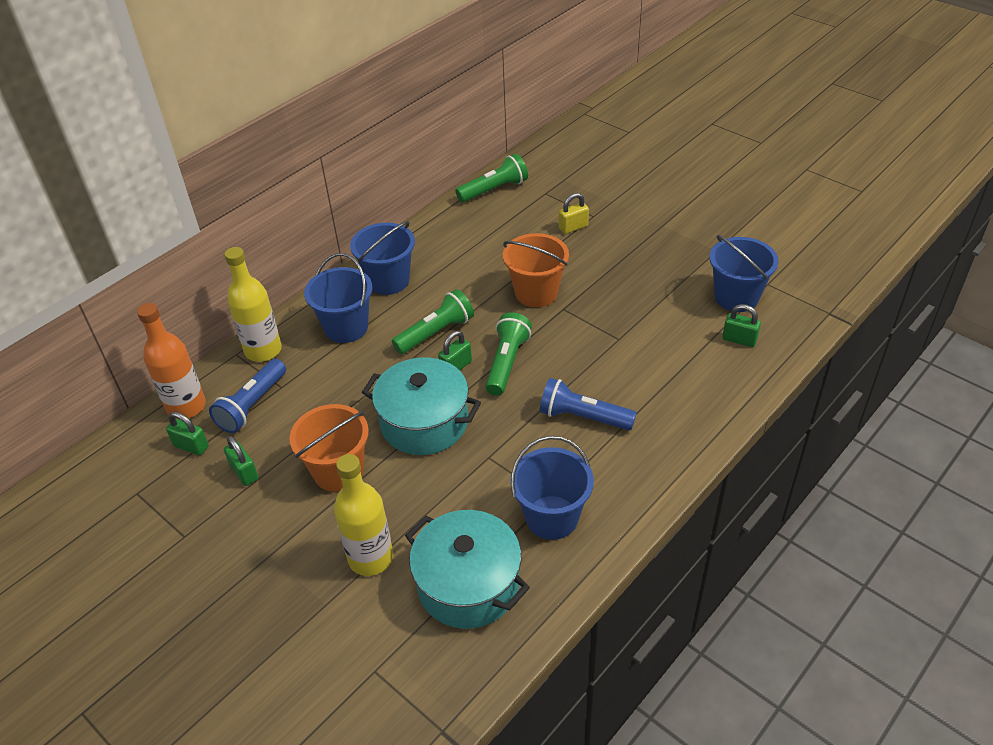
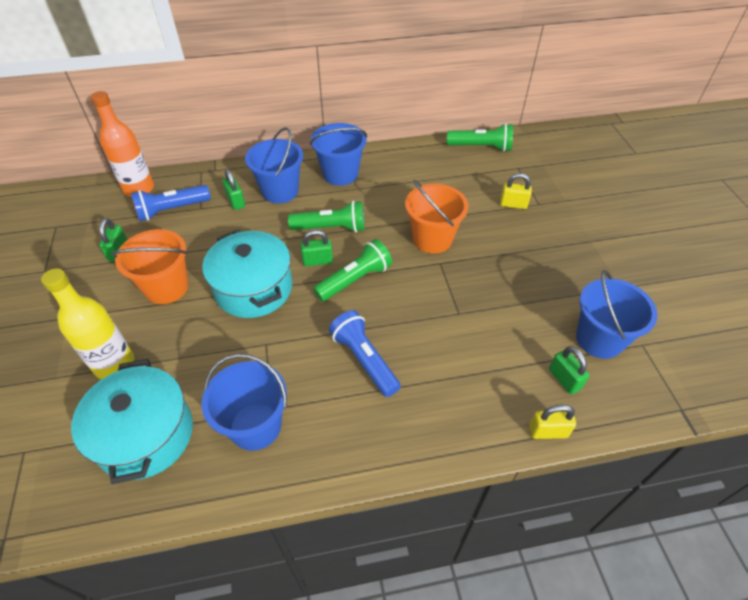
camera: 35 degrees right, 5 degrees up
green padlock [166,412,209,456] -> green padlock moved to [222,169,245,210]
yellow bottle [224,247,282,362] -> none
none -> yellow padlock [529,405,576,439]

